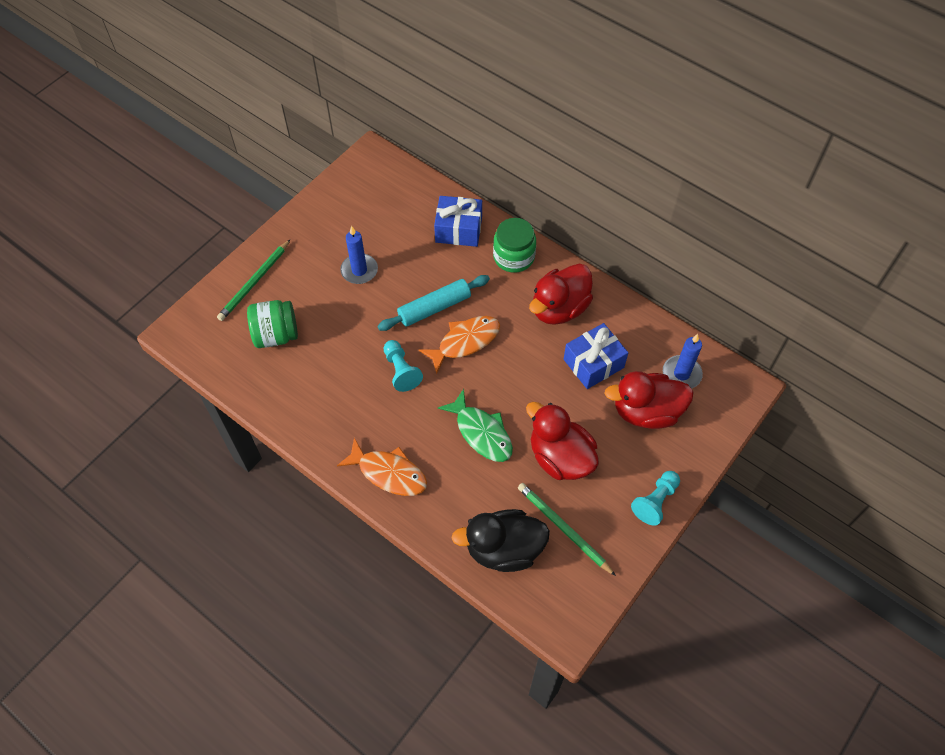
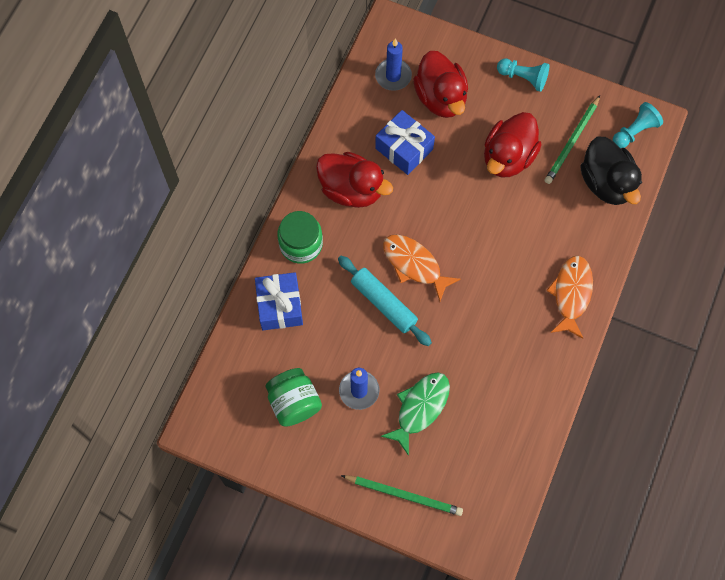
camera: 105 degrees left, 10 degrees up
green jar [247,300,298,348] -> green jar moved to [265,368,322,427]
turquoise pawn [383,340,423,392] -> turquoise pawn moved to [613,102,663,148]
green fish [438,389,513,462] -> green fish moved to [381,372,450,456]

